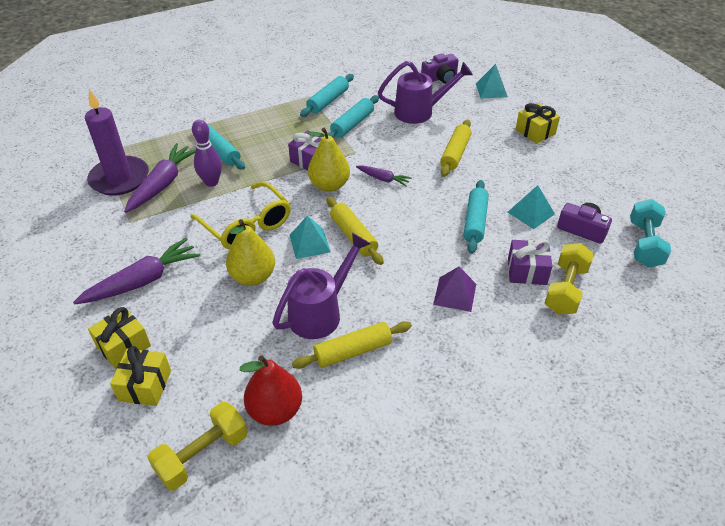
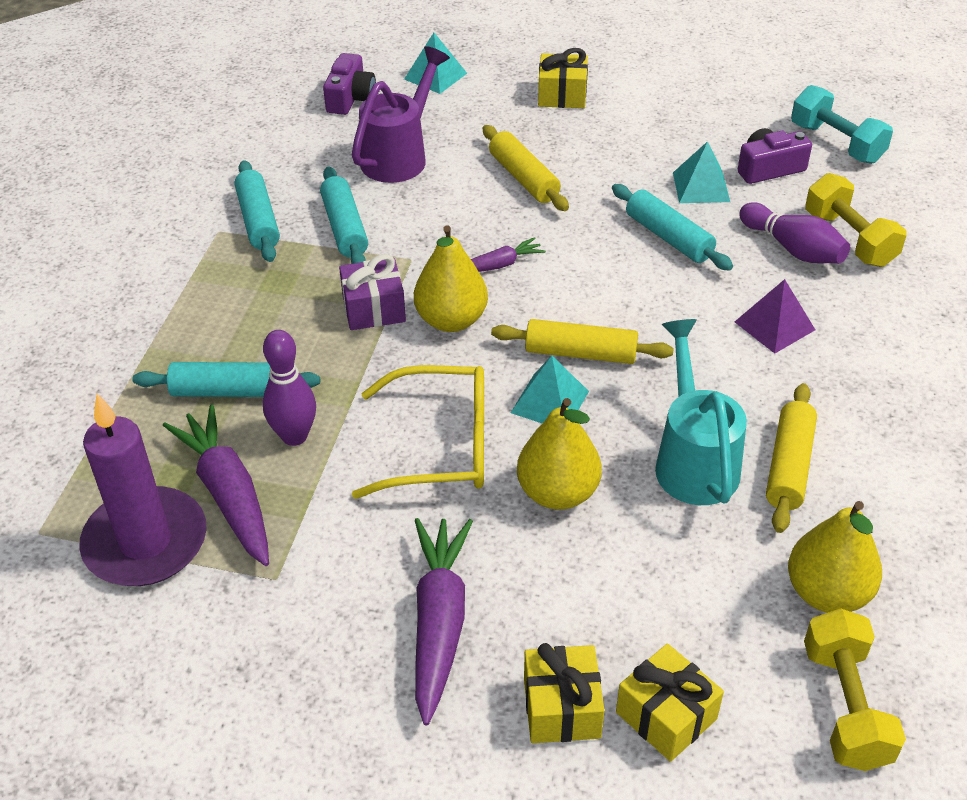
camera: 50 degrees left, 0 degrees up
red pear [240,355,302,426] -> yellow pear [788,501,882,613]
purple watering can [272,233,371,339] -> turquoise watering can [655,319,747,505]
purple gift [508,239,552,285] -> purple bowling pin [739,202,850,263]

